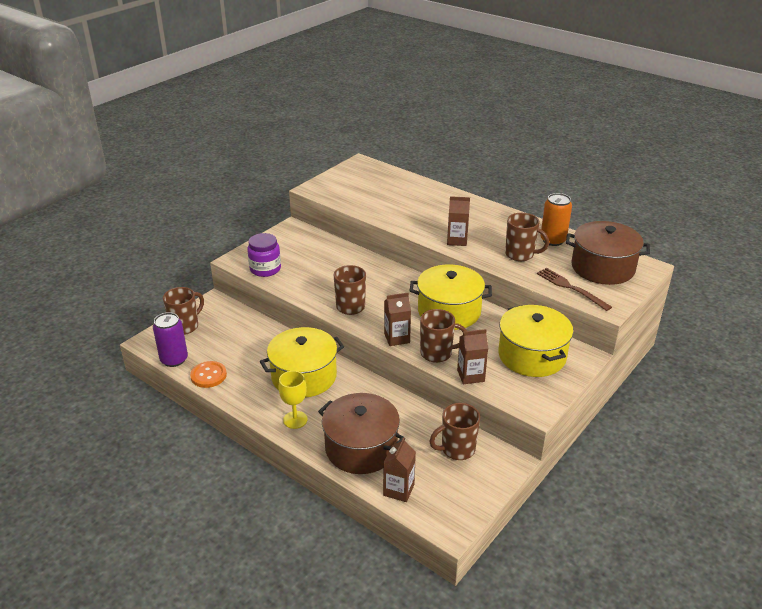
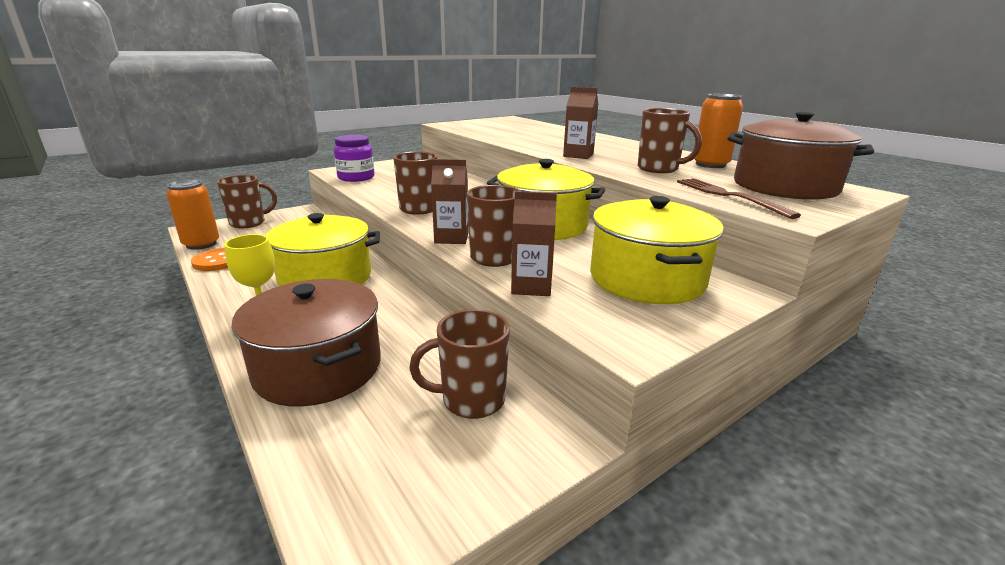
camera: 15 degrees right, 10 degrees down
purple can [153,312,188,367] -> orange can [166,180,219,250]
brown carton [383,437,416,502] -> none

